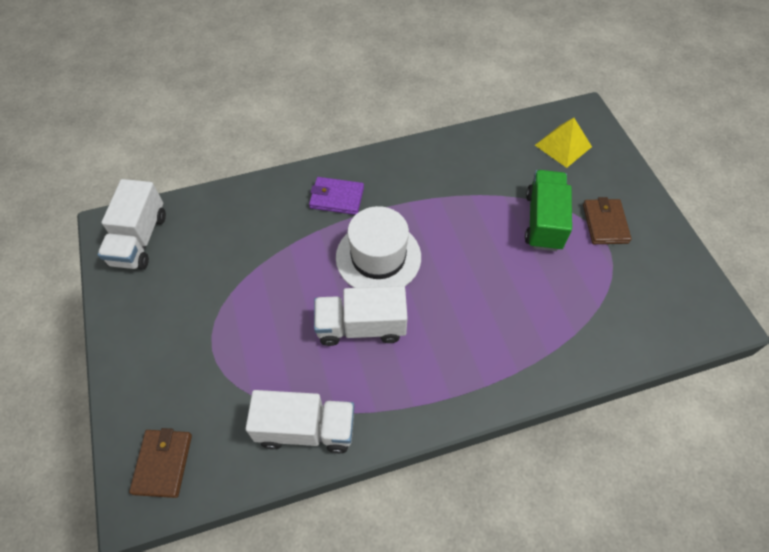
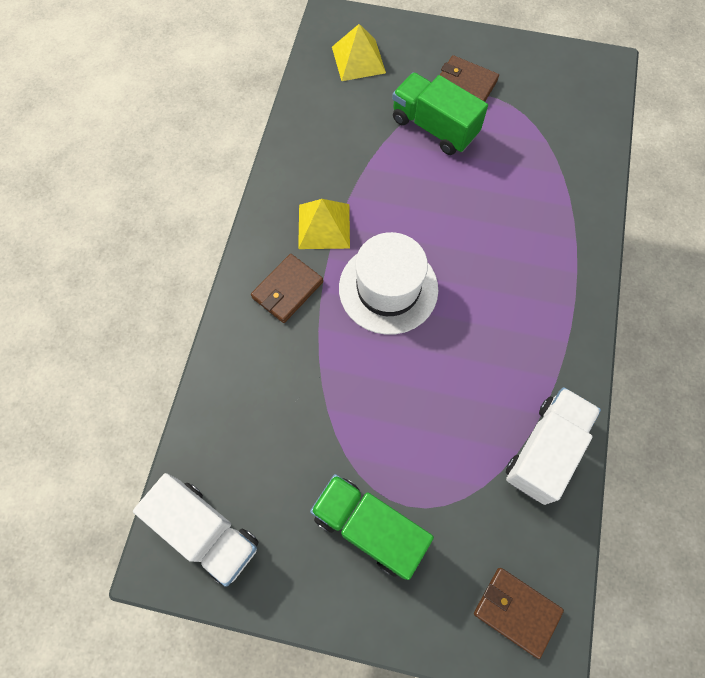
camera: 60 degrees left, 10 degrees up
purple wallet [309,177,364,215] -> brown wallet [251,254,323,323]
white truck [314,286,408,346] -> none
none -> yellow pyramid [298,199,350,249]
none -> green truck [310,474,434,580]

